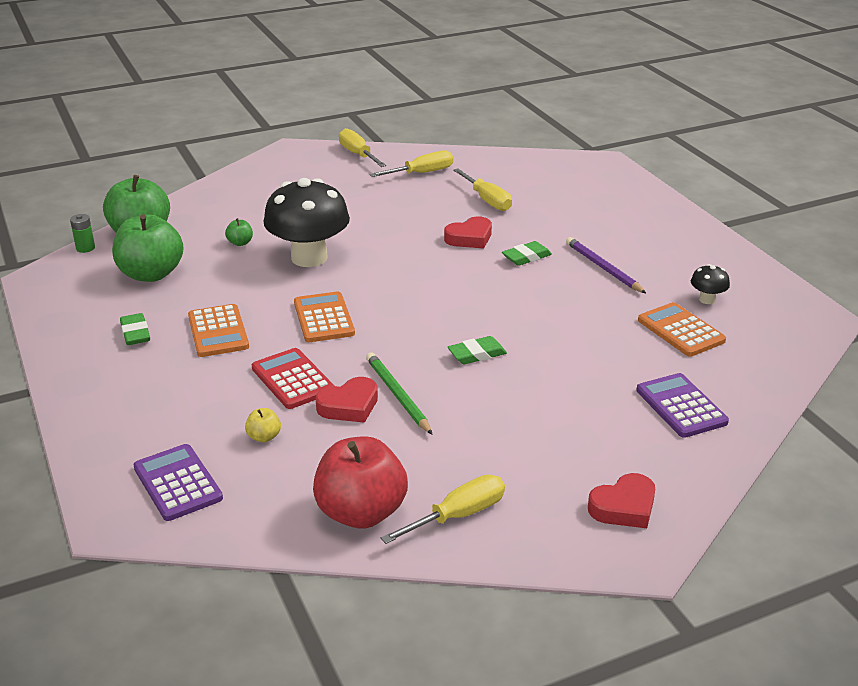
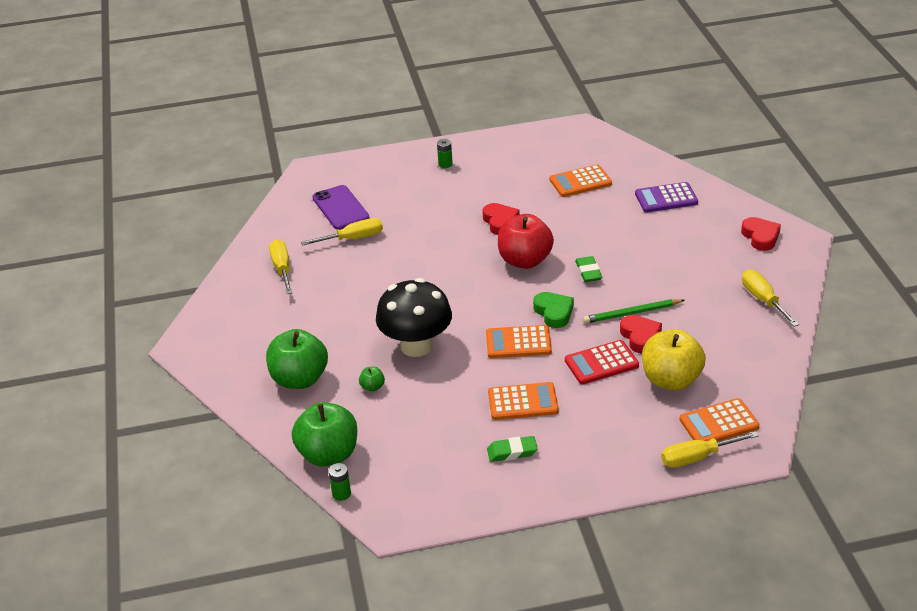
camera: 75 degrees left, 5 degrees up
green apple [112,214,184,282] -> green apple moved to [266,329,328,389]
purple calculator [133,444,223,521] -> orange calculator [679,398,760,442]
yellow apple [245,408,281,443] -> yellow apple [642,329,706,390], size x2.40
red apple [313,436,408,529] -> red apple moved to [498,214,554,269]
yellow screwdriver [339,128,386,167] -> yellow screwdriver moved to [661,431,759,468]
red heart [444,216,492,249] -> red heart moved to [482,203,520,235]
green eraser [502,241,552,266] -> none
purple pencil [566,237,646,293] -> none
black mushroom [691,264,730,304] -> none
none -> purple phone [312,185,369,230]
none -> green battery [437,139,453,168]
none -> green heart [533,292,574,328]

